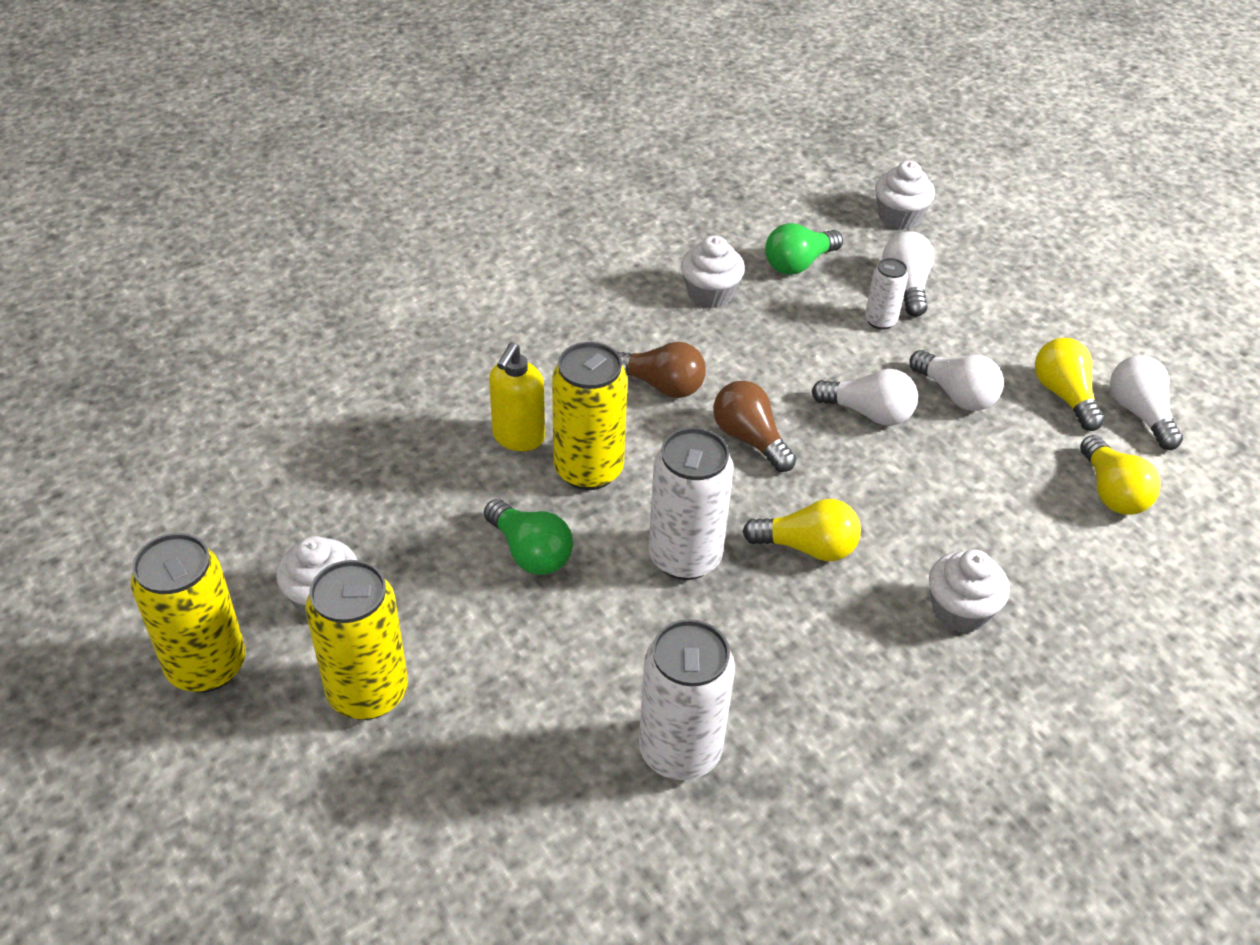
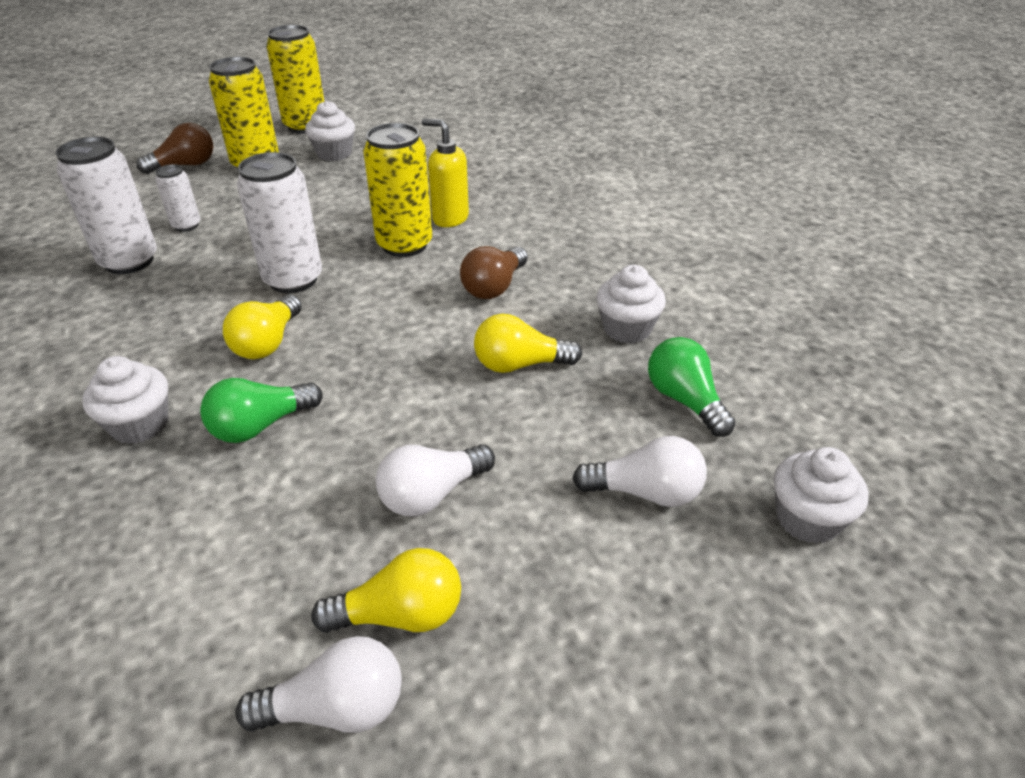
camera: 100 degrees right, 5 degrees down
green light bulb [484,499,573,575] -> green light bulb moved to [200,378,322,443]
brown light bulb [713,381,796,472] -> brown light bulb moved to [137,123,213,174]
white light bulb [812,369,918,426] -> none
white can [865,258,908,330] -> white can moved to [155,164,200,232]
yellow light bulb [1080,435,1161,515] -> yellow light bulb moved to [474,314,582,373]

